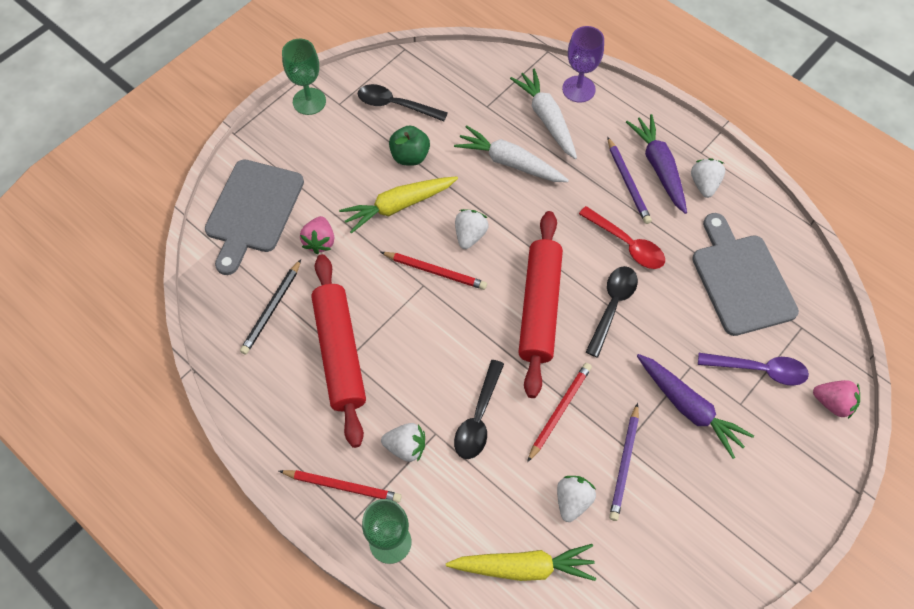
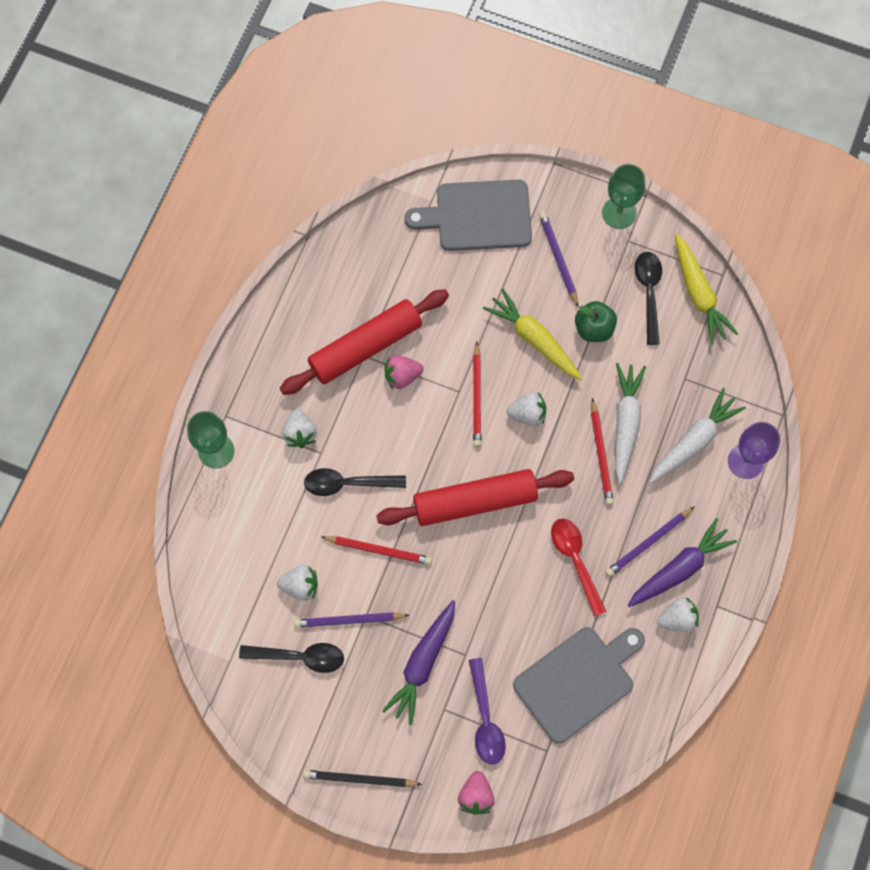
camera: 70 degrees right, 10 degrees up
black pencil [240,259,301,355] -> black pencil moved to [303,770,422,787]
red pencil [279,470,402,503] -> red pencil moved to [591,398,614,505]
pink strawberry [300,216,334,254] -> pink strawberry moved to [384,355,424,389]
yellow carrot [446,544,596,581] -> yellow carrot moved to [675,234,738,345]
red spoon [579,206,665,269] -> red spoon turned 135 degrees clockwise [551,519,606,617]
black spoon [586,266,638,357] -> black spoon moved to [239,643,344,673]
none -> purple pencil [539,212,578,307]

